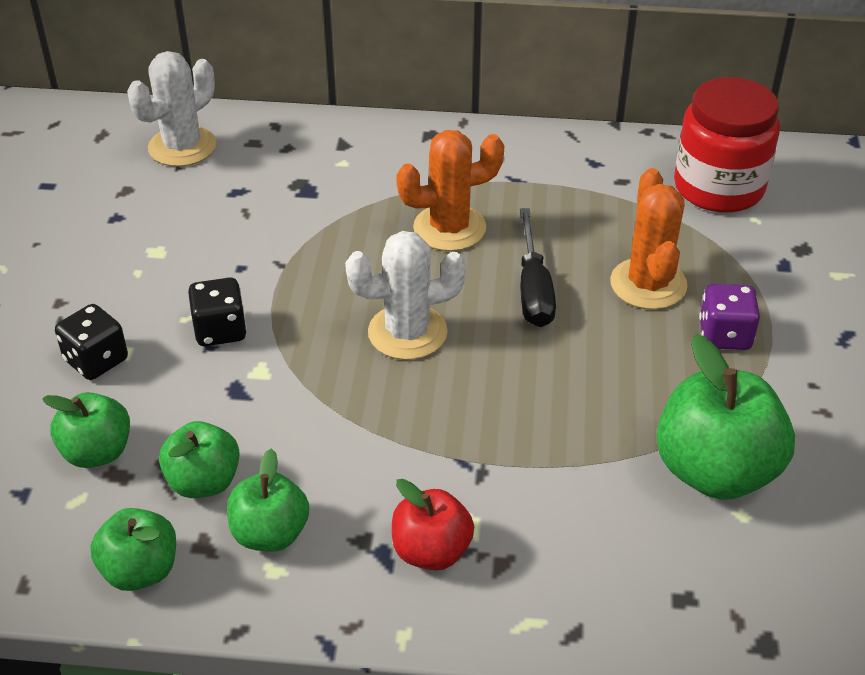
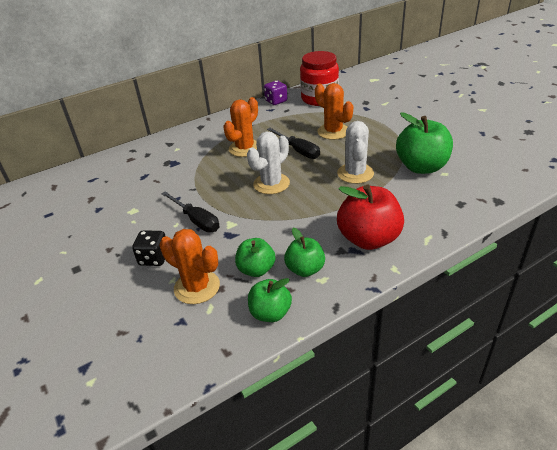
camera: 35 degrees left, 5 degrees down
green apple [42,392,130,468] -> orange cactus [159,229,220,304]
white cactus [127,51,216,167] -> white cactus moved to [337,121,374,184]
black dice [188,277,247,346] -> black screwdriver [161,191,220,232]
red apple [392,479,474,571] -> red apple [337,185,404,250], size x1.69
purple dice [699,284,760,350] -> purple dice moved to [264,80,287,105]

